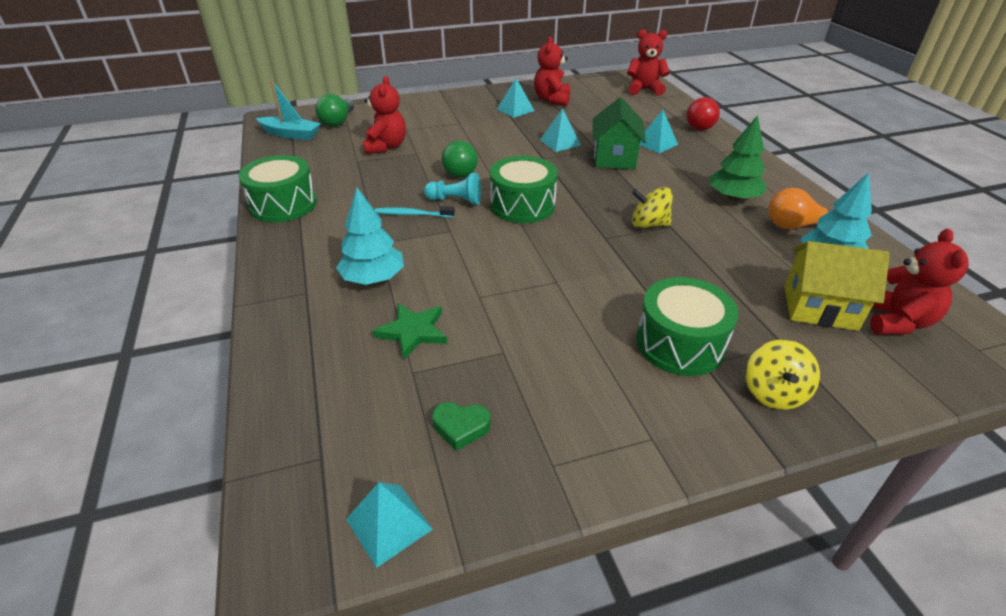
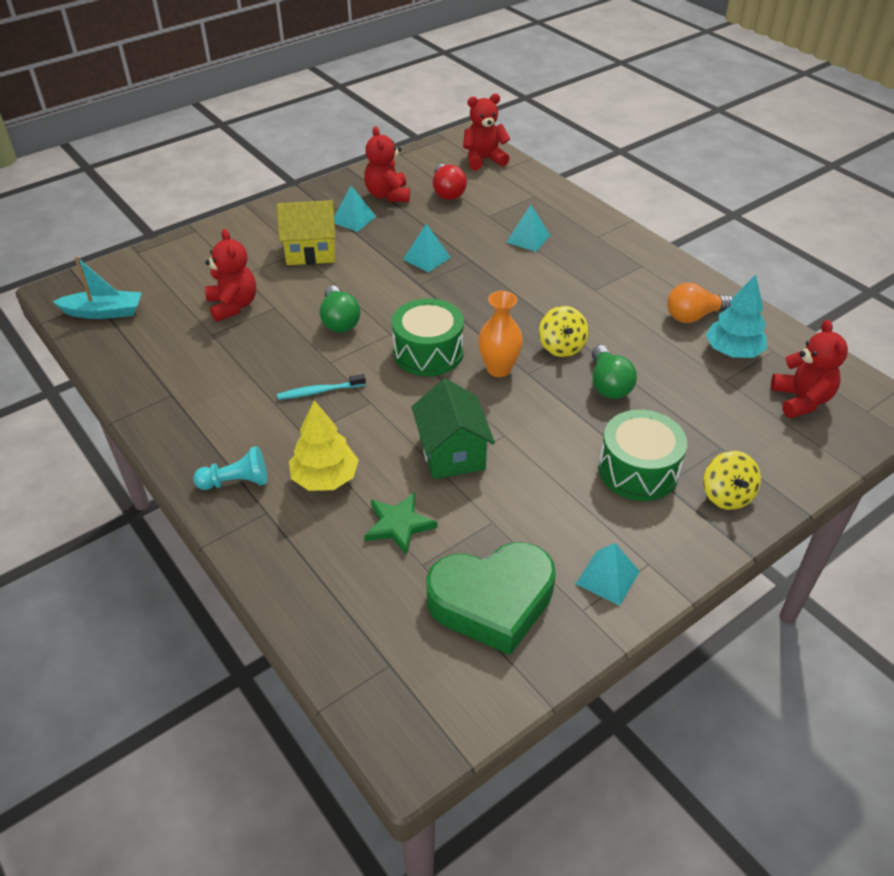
camera: 20 degrees left, 5 degrees up
green drum [239,155,317,222] -> none
green light bulb [315,94,354,127] -> green light bulb moved to [592,345,637,399]
turquoise tree [336,188,404,285] -> yellow tree [289,400,359,491]
turquoise pyramid [346,482,433,568] -> turquoise pyramid moved to [576,543,640,606]
turquoise pawn [424,173,481,205] -> turquoise pawn moved to [193,446,267,490]
green heart [432,402,490,451] -> green heart [426,542,556,655], size x2.48
green house [593,97,646,169] -> green house moved to [411,378,495,479]
yellow spinning top [632,187,673,228] -> yellow spinning top turned 90 degrees counterclockwise [539,306,588,357]
red light bulb [686,97,720,130] -> red light bulb moved to [433,164,467,200]
green tree [710,115,767,201] -> none
yellow house [784,241,890,331] -> yellow house moved to [277,200,336,265]
none -> orange vase [478,291,523,377]

